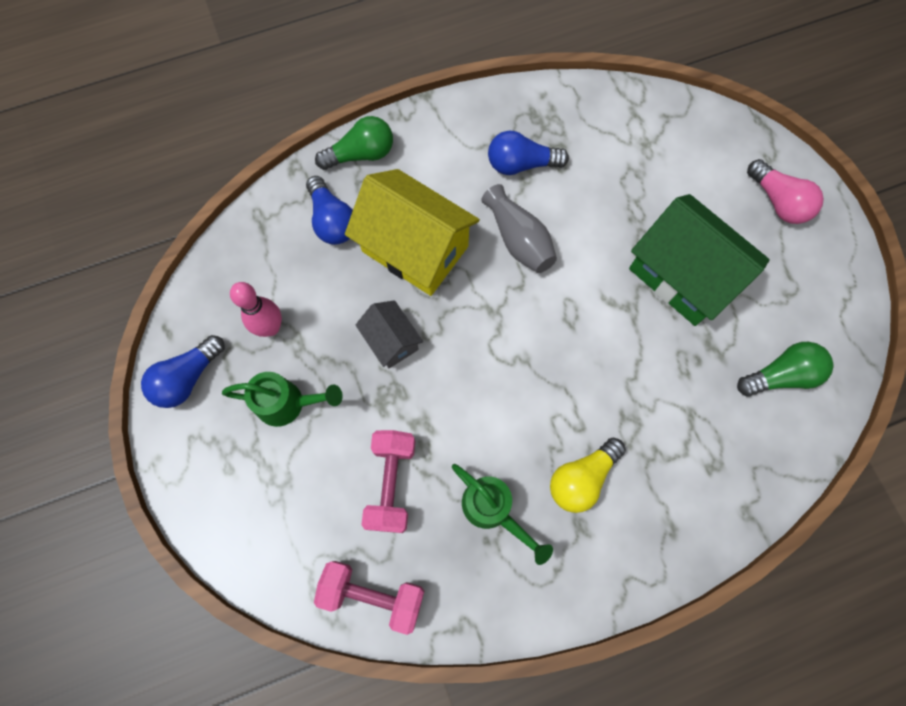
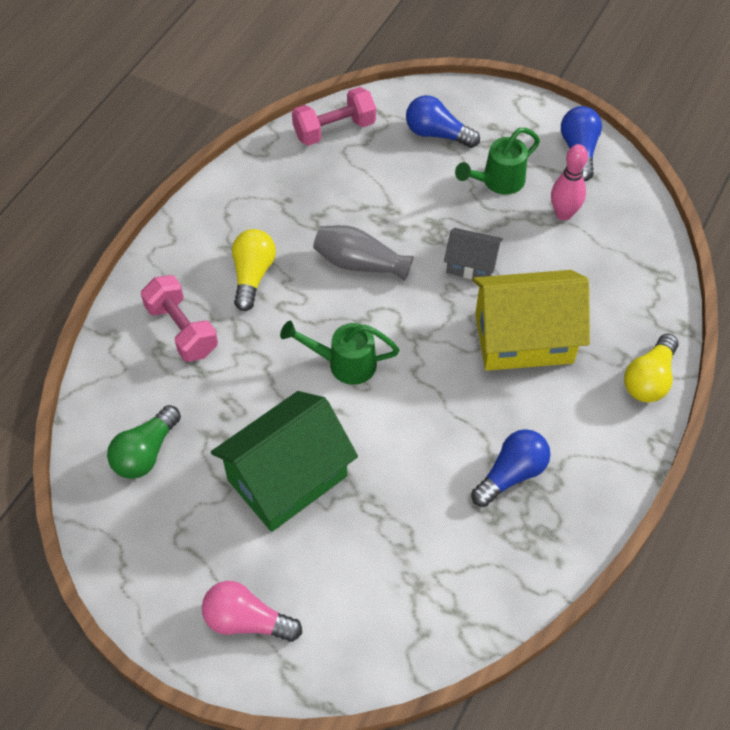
camera: 140 degrees right, 15 degrees down
blue light bulb [306,176,353,245] -> blue light bulb moved to [406,95,480,148]
green light bulb [315,116,393,170] -> yellow light bulb [624,334,679,402]
pink dumbbell [361,430,416,533] -> pink dumbbell moved to [141,275,218,362]
green watering can [452,464,553,565] -> green watering can moved to [280,321,399,385]
grey vase [481,184,557,273] -> grey vase moved to [313,225,414,281]
green house [629,194,770,326] -> green house turned 45 degrees counterclockwise [211,391,358,532]

